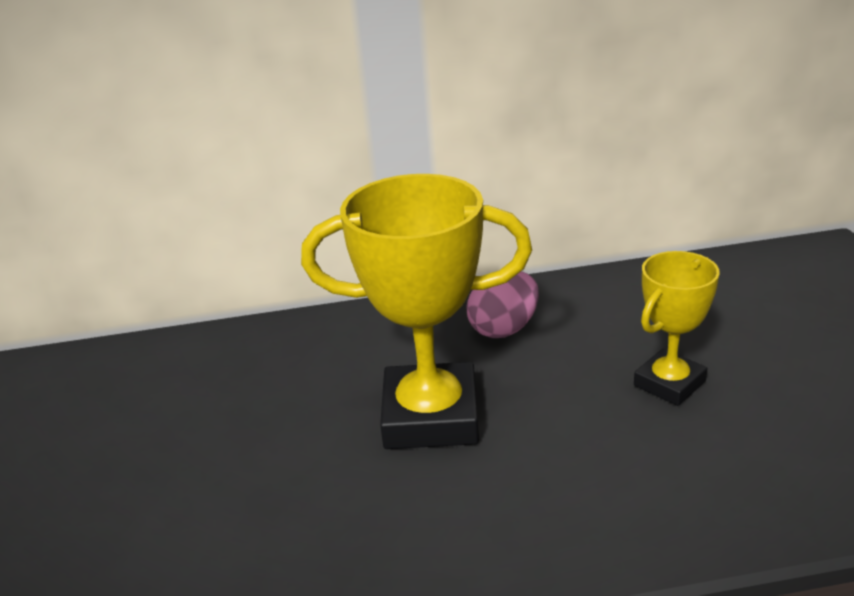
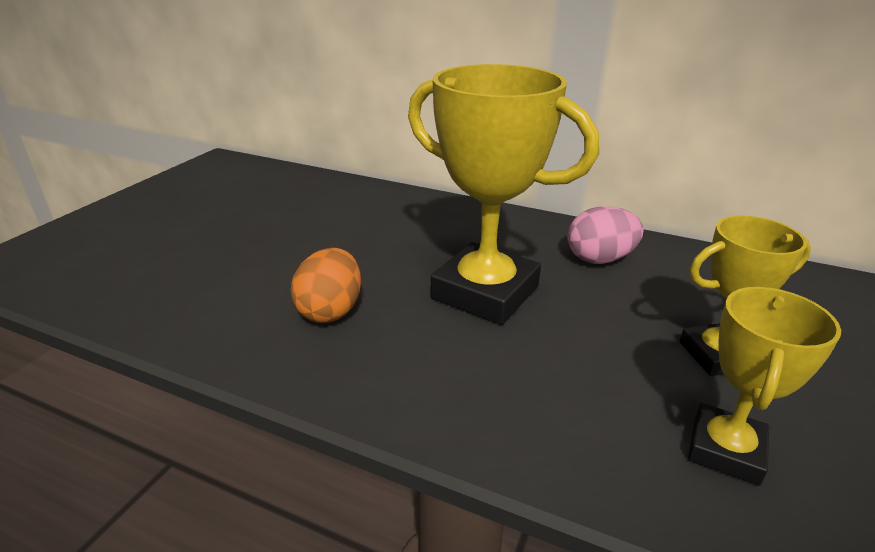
camera: 30 degrees right, 0 degrees up
none -> orange egg [291,248,361,323]
none -> yellow trophy [688,287,841,486]

